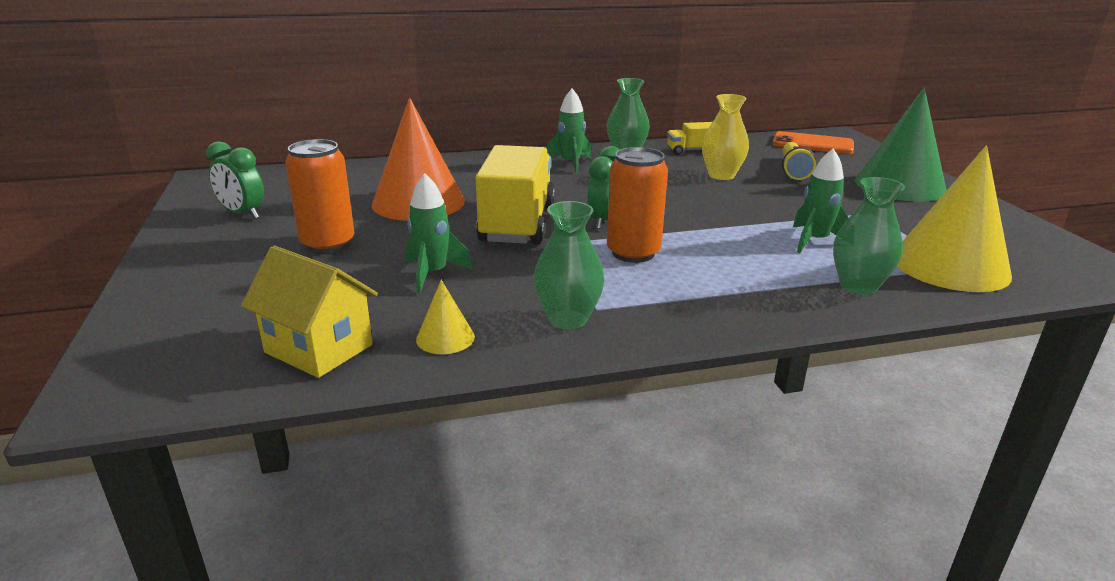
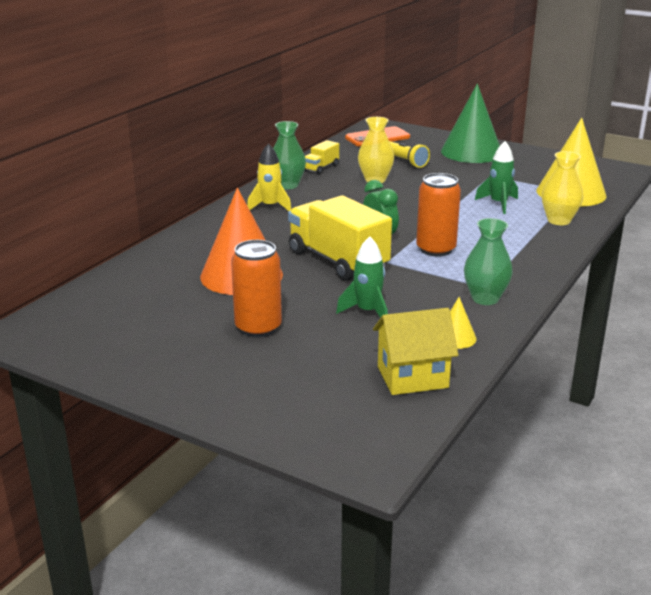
camera: 45 degrees left, 0 degrees up
green clock [206,141,264,219] -> none
green rocket [545,89,592,174] -> yellow rocket [247,143,291,211]
green vase [833,177,905,295] -> yellow vase [542,151,583,225]

